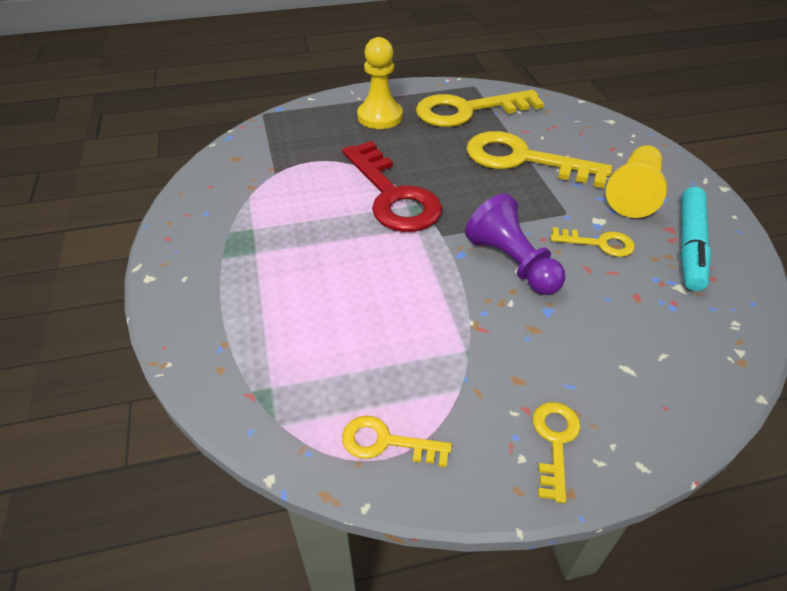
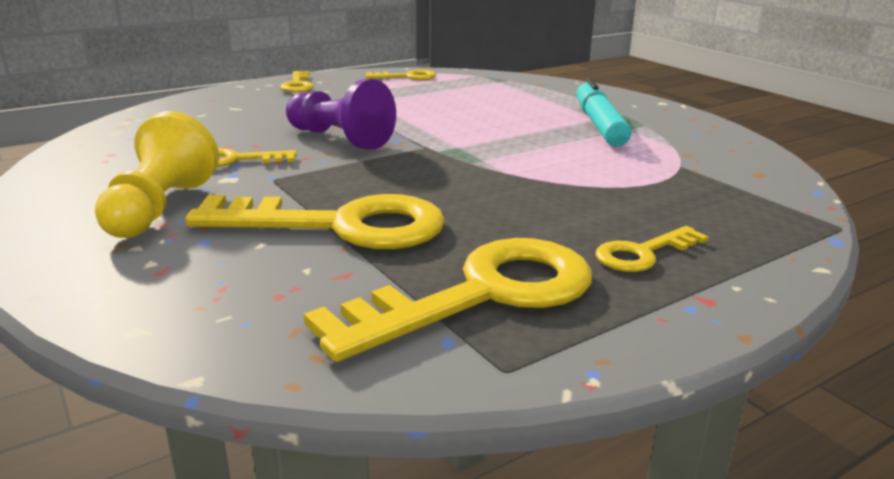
camera: 160 degrees right, 20 degrees down
red key [342,141,442,232] -> none
yellow pawn [357,37,403,129] -> yellow key [596,226,709,272]
turquoise marker [680,187,711,291] -> turquoise marker moved to [576,78,632,147]

